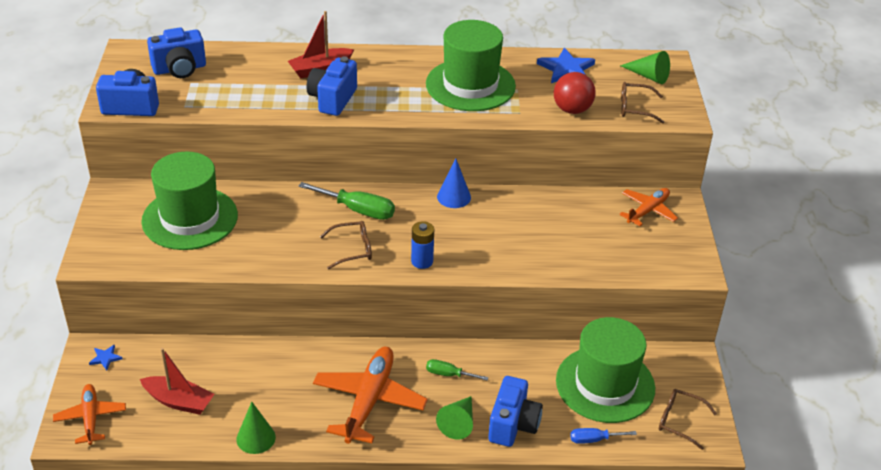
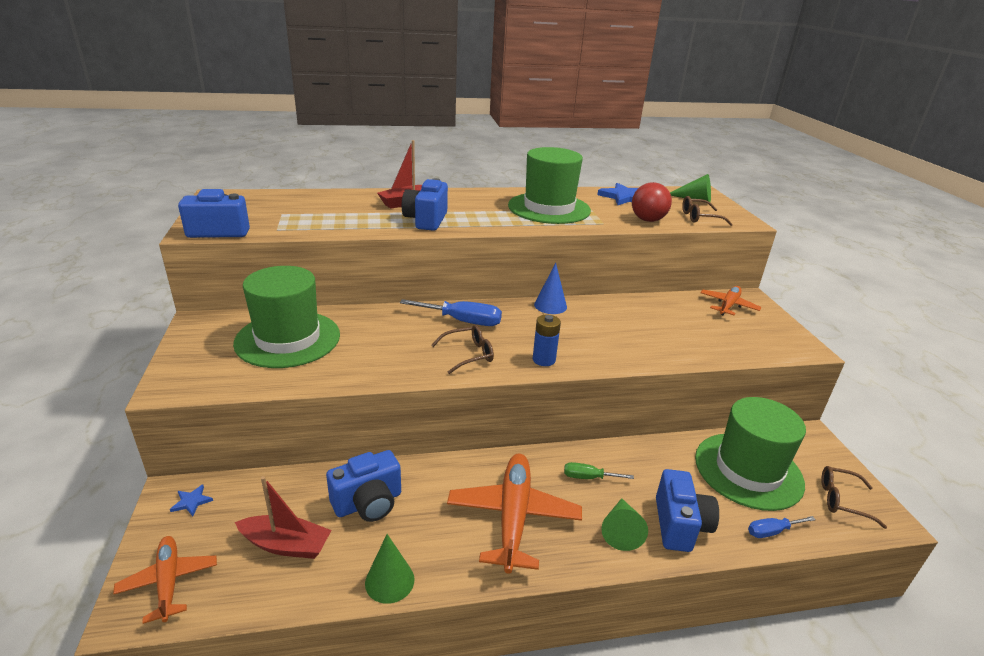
camera: 10 degrees left, 10 degrees down
blue camera [147,27,206,78] -> blue camera moved to [326,450,401,522]
green screwdriver [298,182,395,220] -> blue screwdriver [400,299,502,326]

